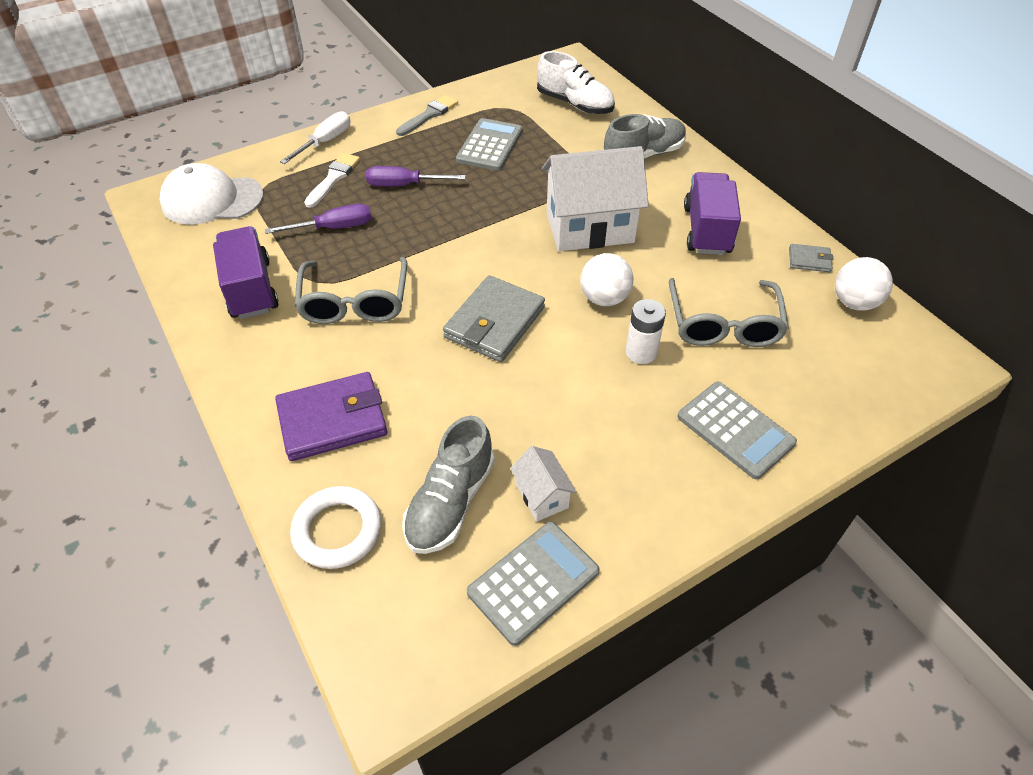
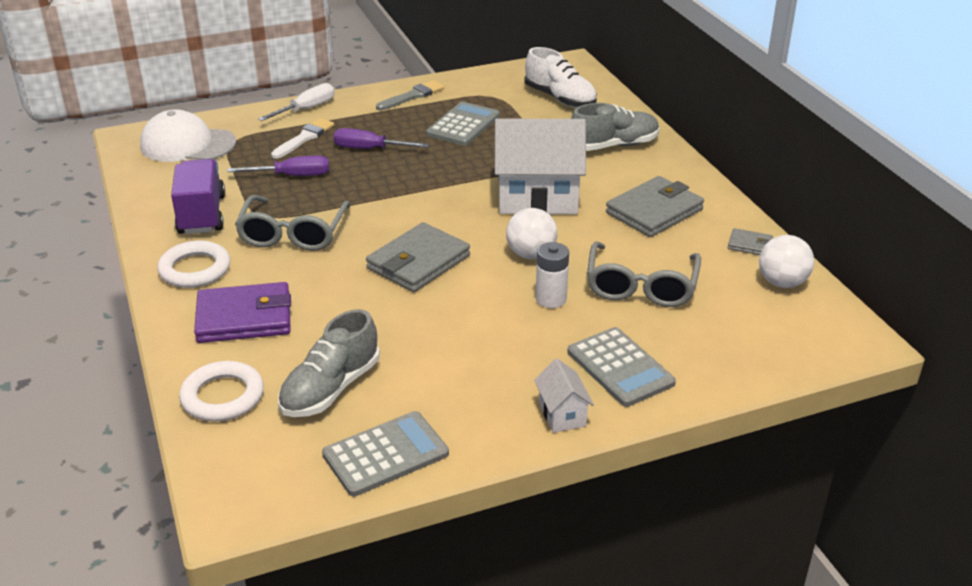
camera: 10 degrees right, 15 degrees down
white house [510,446,577,521] -> white house moved to [534,359,594,433]
purple truck [684,172,741,255] -> grey wallet [606,176,704,237]
none -> white ring [157,241,230,288]

